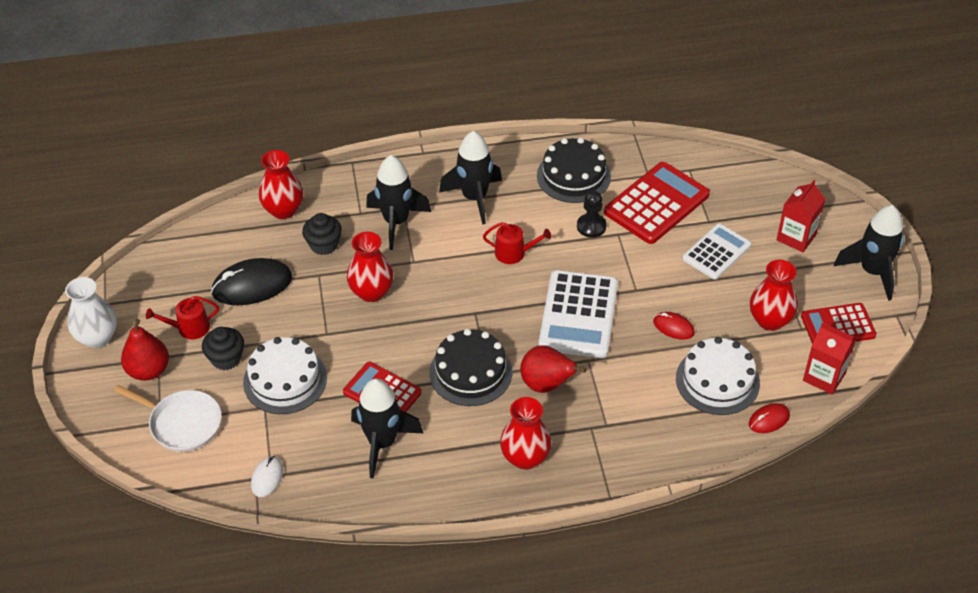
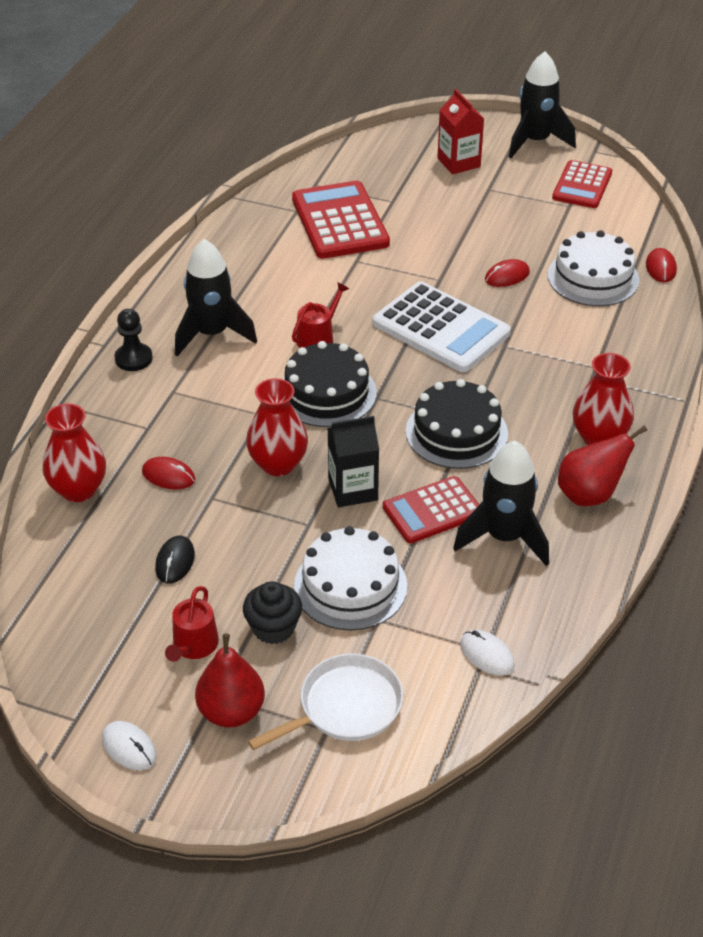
camera: 60 degrees left, 5 degrees down
white vase [65,277,117,348] -> white mouse [102,721,156,770]
black mouse [211,258,292,305] -> black mouse [155,536,195,583], size x0.53
black cupcake [302,213,342,255] -> red mouse [142,457,195,489]
black rocket [366,155,431,250] -> none
red pear [520,345,587,393] -> red pear moved to [558,426,647,506]
black cake [537,138,611,203] -> black cake moved to [282,341,377,427]
black pawn [577,190,606,238] -> black pawn moved to [115,309,153,371]
white calculator [683,223,751,279] -> none
red vase [750,260,798,331] -> none
red carton [803,322,856,395] -> none
none -> black carton [327,416,379,507]

